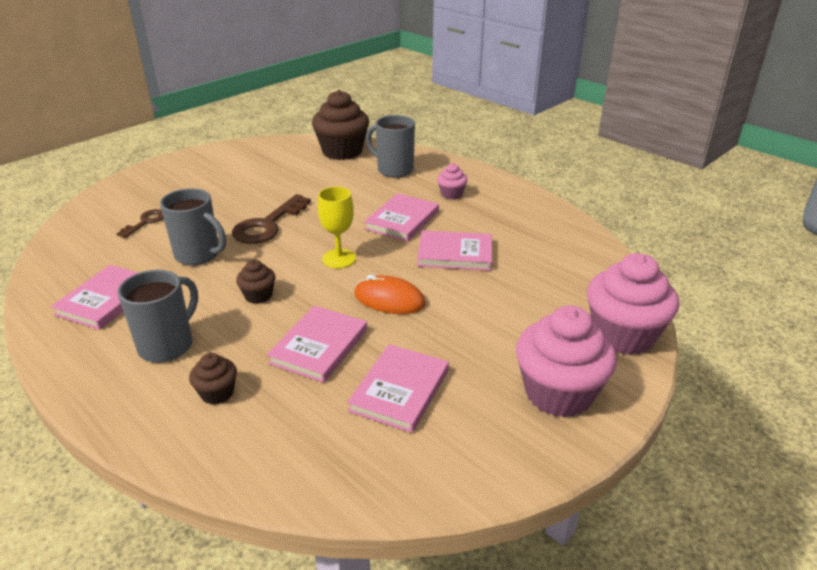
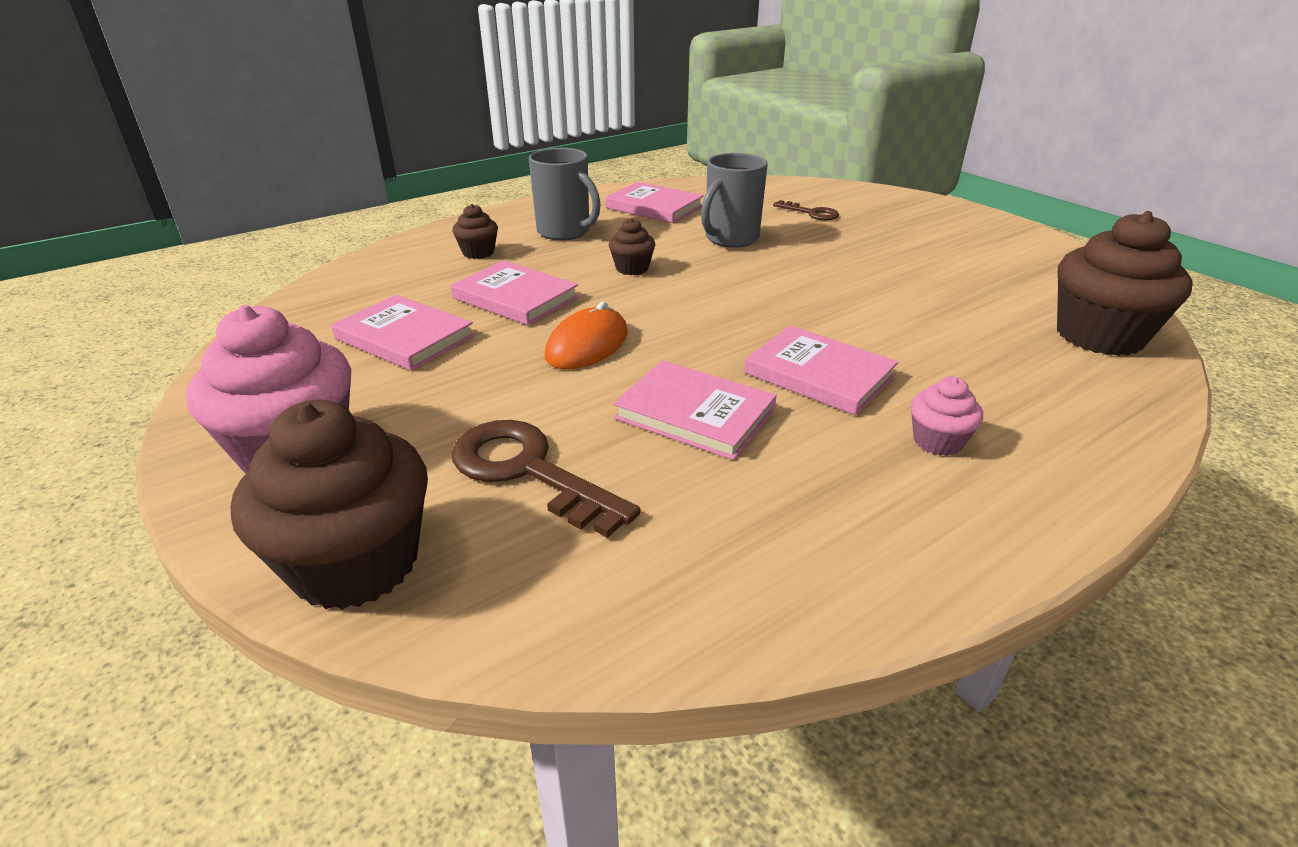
camera: 100 degrees right, 0 degrees up
brown key [232,194,311,244] -> brown key moved to [452,420,640,538]
yellow goblet [318,187,356,268] -> none
grey mug [366,115,415,178] -> none
pink book [417,230,492,271] -> pink book turned 75 degrees counterclockwise [613,360,777,460]
pink cupcake [587,253,679,355] -> brown cupcake [231,399,428,610]

